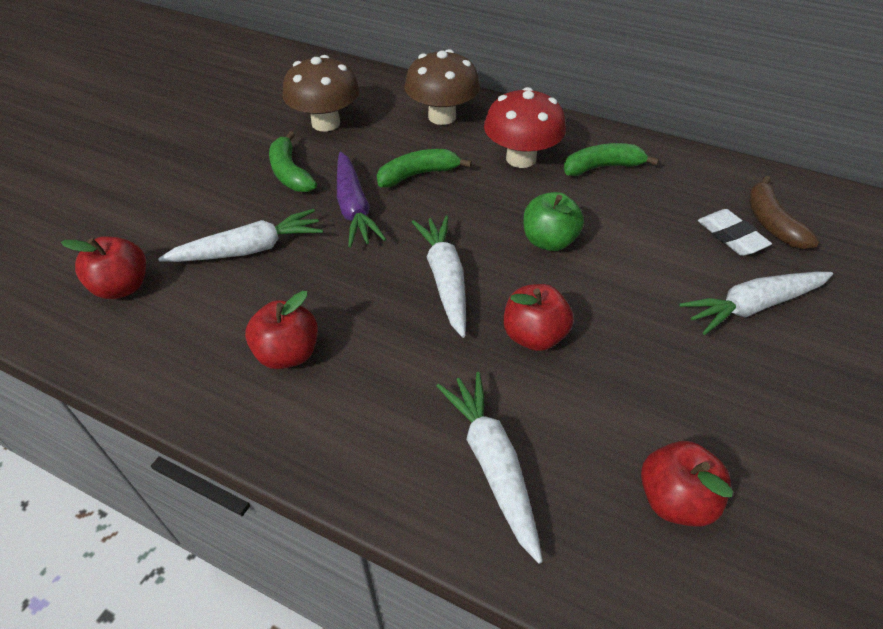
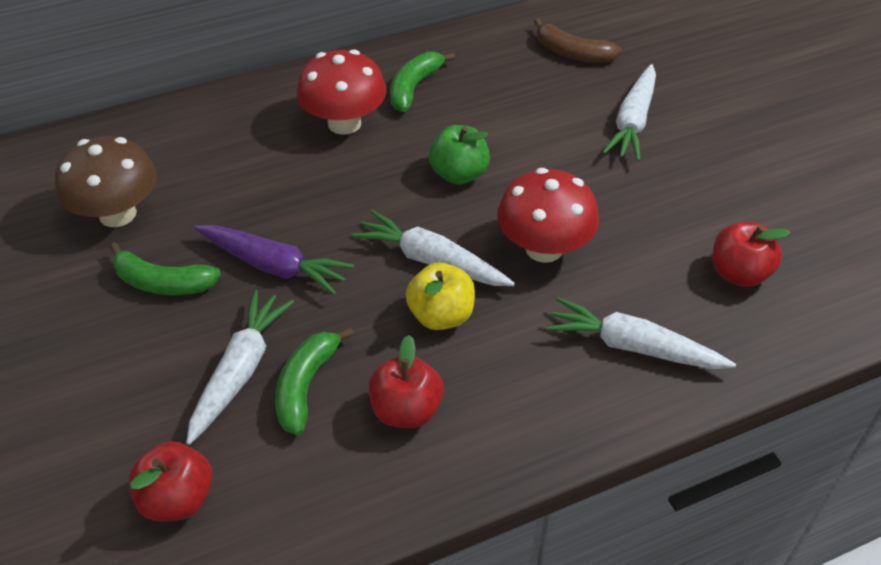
camera: 50 degrees left, 0 degrees up
green banana [377,149,472,187] -> green banana moved to [275,327,354,435]
brown mushroom [405,49,480,125] -> none
red apple [504,284,573,351] -> red mushroom [497,168,599,263]
white eraser [698,209,772,256] -> none
none -> yellow apple [406,263,475,330]

